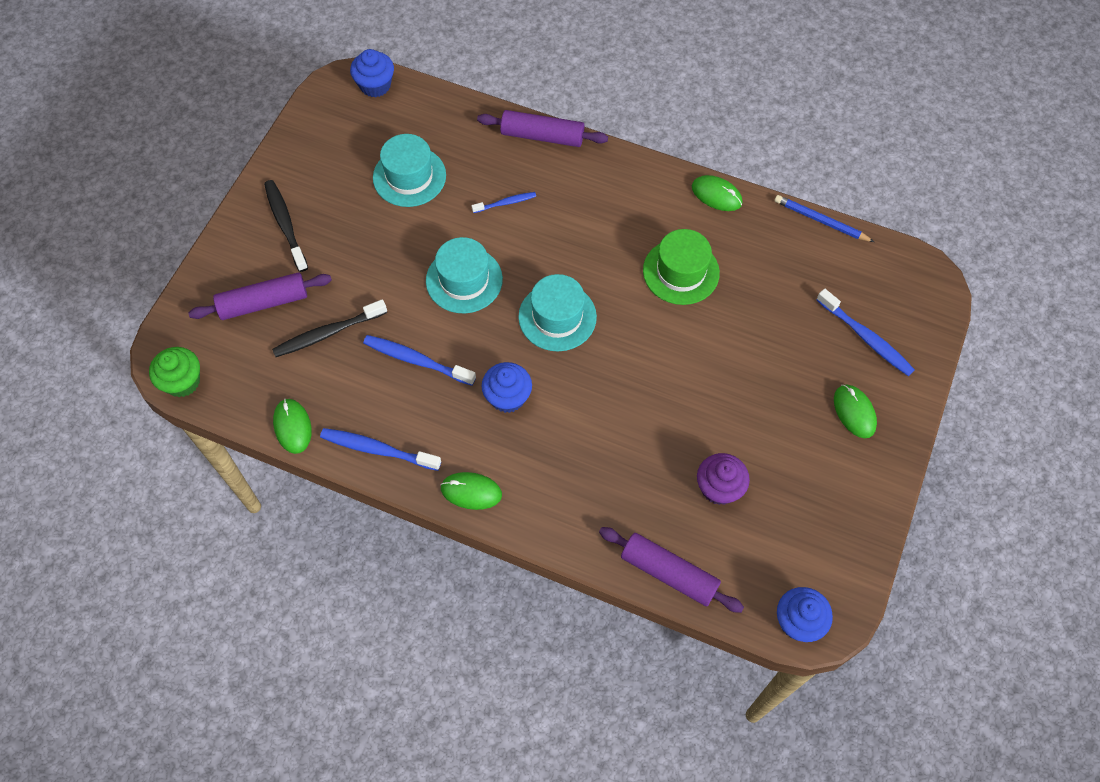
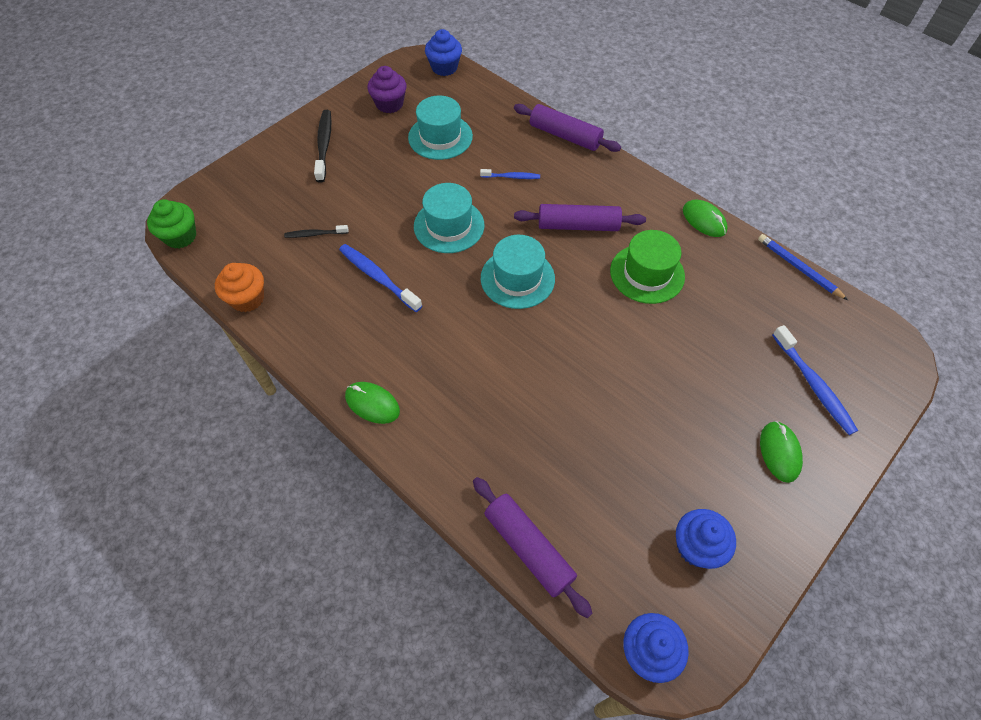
camera: 20 degrees right, 5 degrees down
purple rolling pin [188,272,332,320] -> purple rolling pin moved to [514,204,646,231]
black toothbrush [272,299,387,357] -> black toothbrush [284,225,349,238], size x0.59
green mouse [273,399,312,454] -> orange cupcake [215,263,264,312]
blue toothbrush [320,428,441,471] -> none
blue cupcake [482,362,532,413] -> blue cupcake moved to [676,509,736,569]
purple cupcake [697,453,750,505] -> purple cupcake moved to [367,66,407,113]

